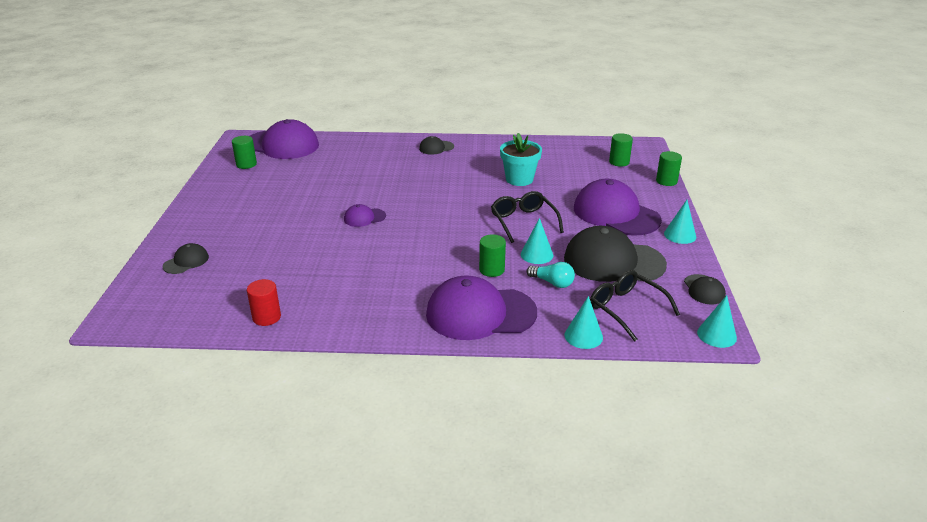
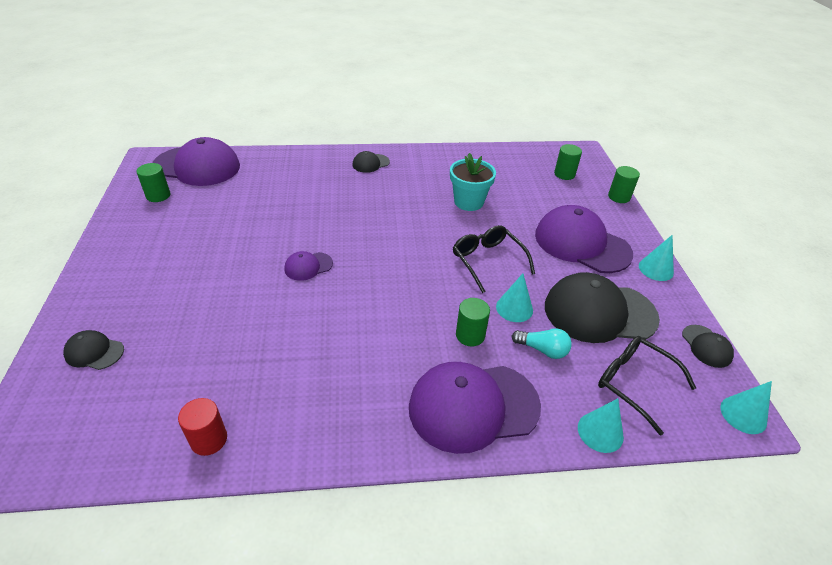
camera: 10 degrees left, 10 degrees up
black cap [163,243,209,274] -> black cap turned 105 degrees counterclockwise [63,330,124,370]

